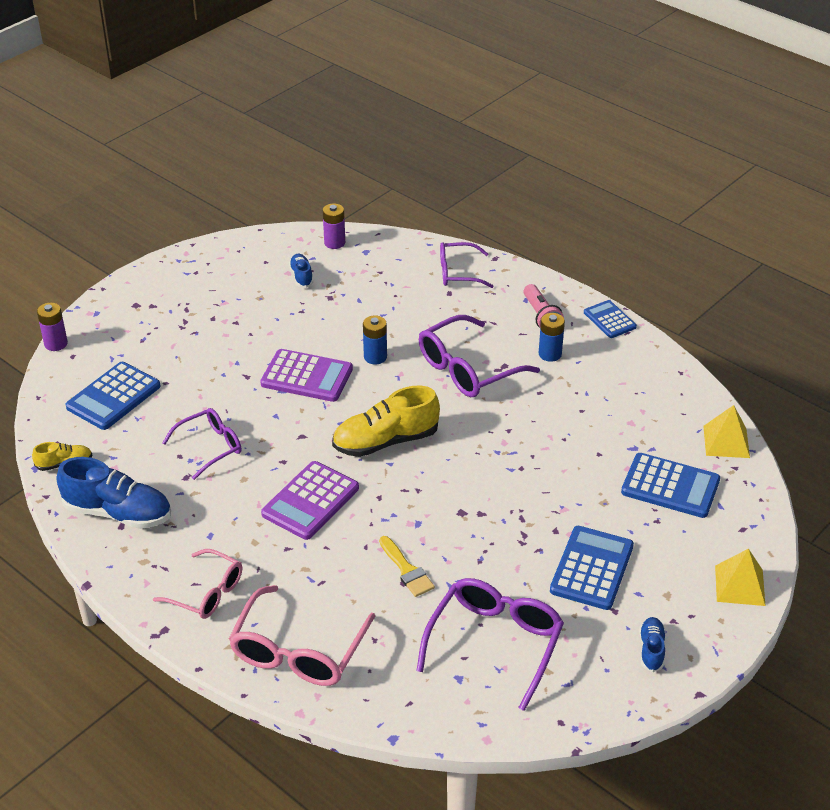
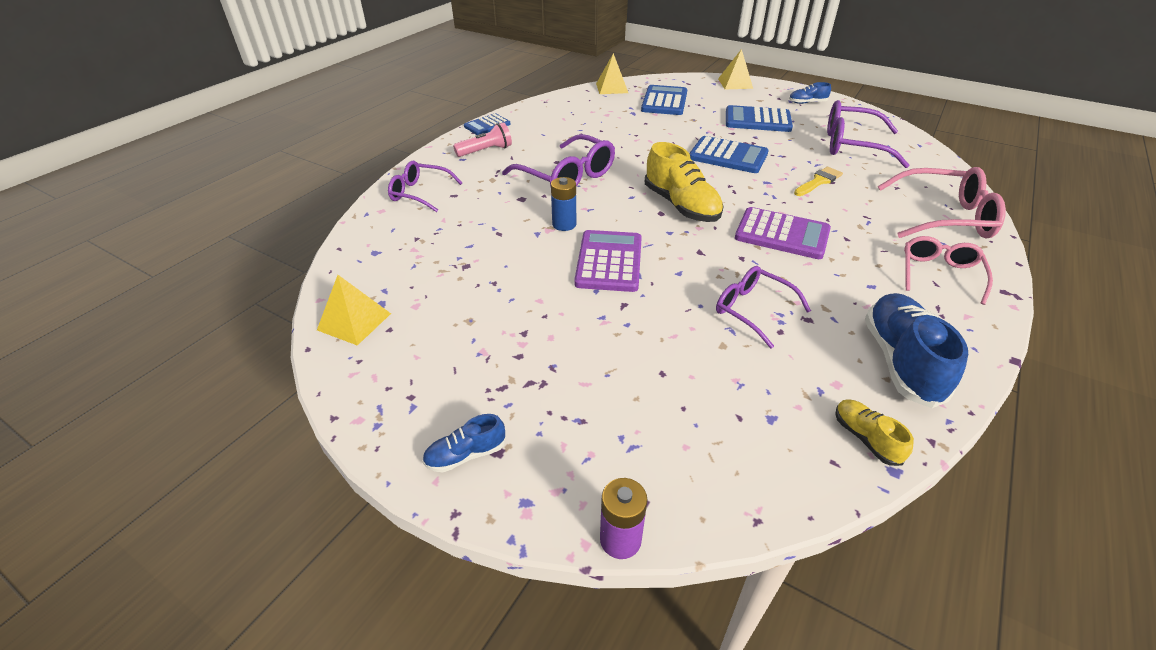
camera: 100 degrees left, 0 degrees up
blue calculator [65,362,161,430] -> blue calculator moved to [689,136,769,173]
blue shoe [289,254,313,288] -> blue shoe moved to [422,414,506,473]
purple battery [323,203,345,249] -> none
purple glasses [440,242,494,288] -> purple glasses turned 120 degrees clockwise [388,161,462,212]
blue battery [539,313,565,362] -> none
none -> yellow pyramid [317,275,391,345]

